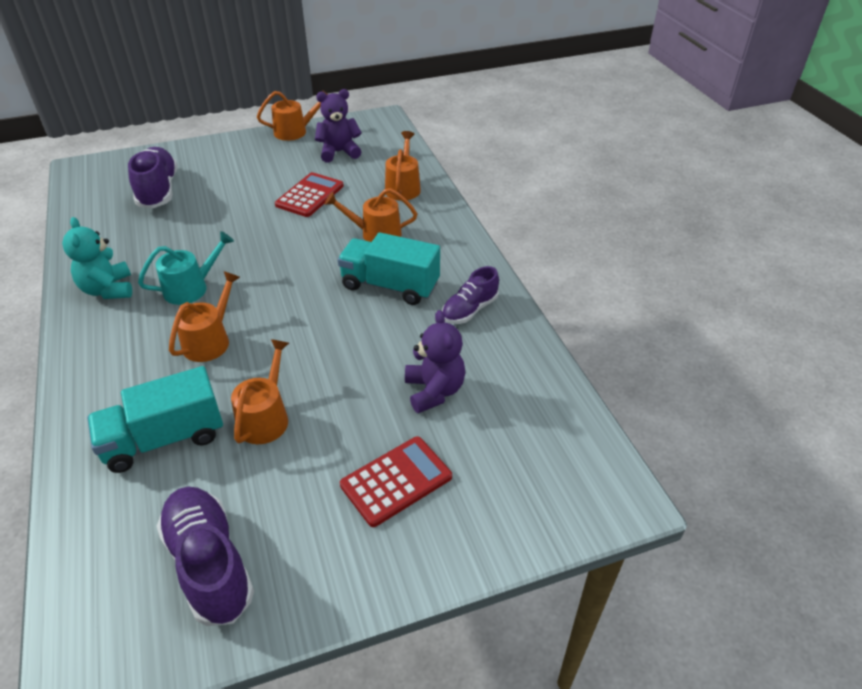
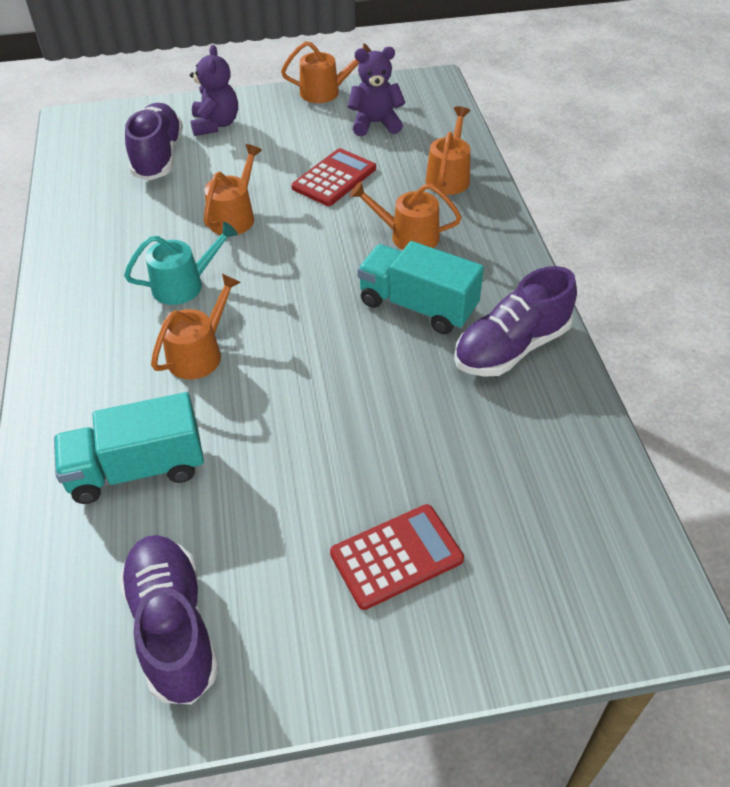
camera: 10 degrees right, 5 degrees up
turquoise teddy bear [62,217,132,299] -> none
orange watering can [231,339,289,444] -> orange watering can moved to [204,144,262,235]
purple teddy bear [405,310,465,413] -> purple teddy bear moved to [190,45,238,136]
purple shoe [442,266,499,324] -> purple shoe [454,266,577,377], size x1.58

